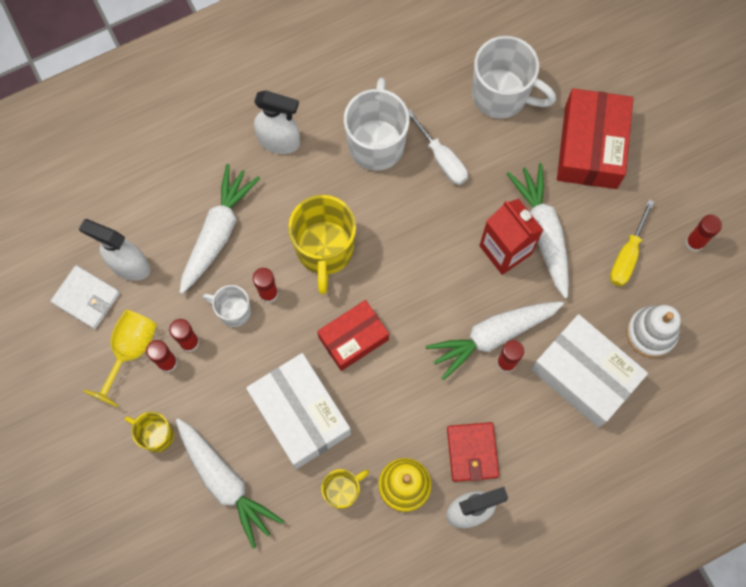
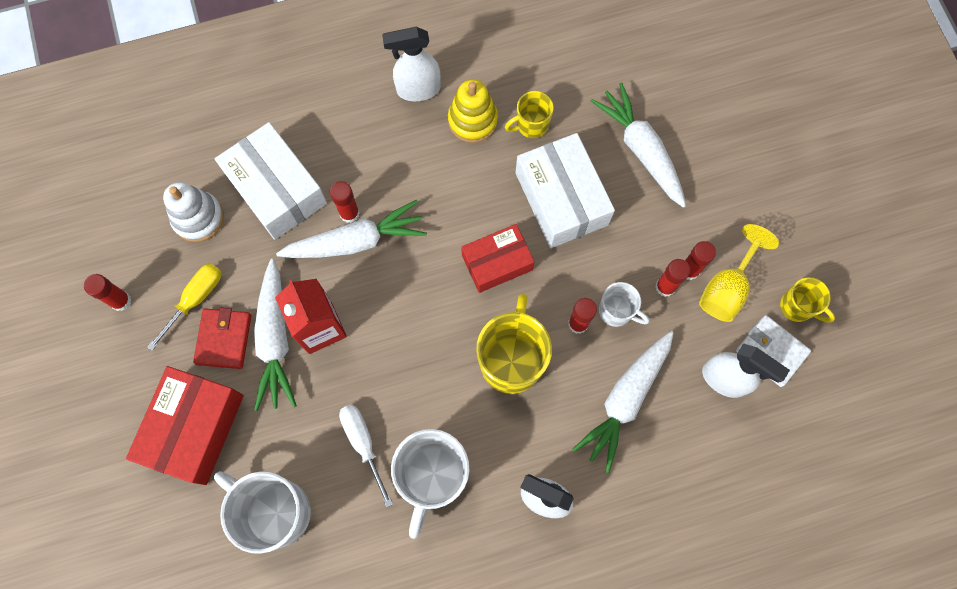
camera: 170 degrees left, 0 degrees up
yellow mug [125,412,174,452] -> yellow mug moved to [780,277,835,323]
red wallet [447,422,499,482] -> red wallet moved to [193,308,251,369]

